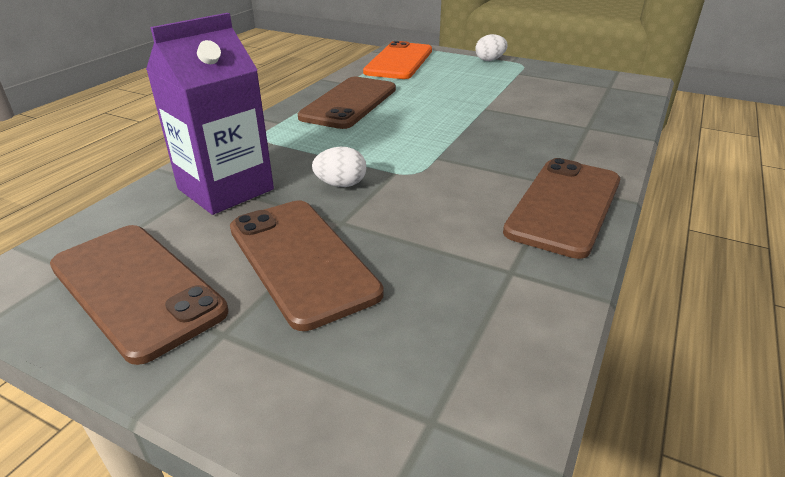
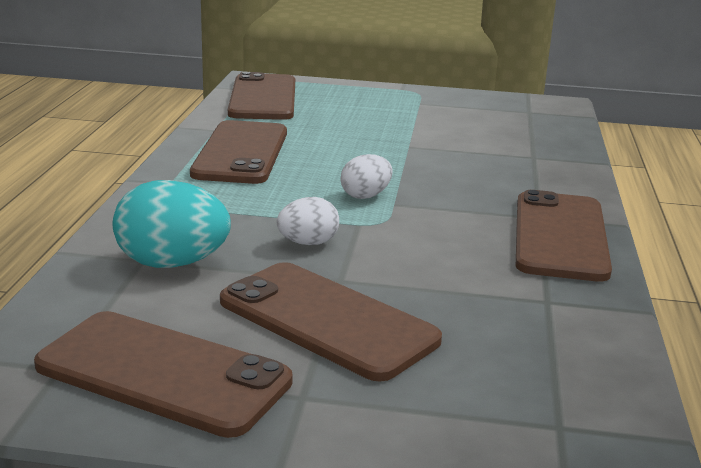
camera: 20 degrees left, 10 degrees down
purple carton [146,13,274,215] -> turquoise egg [112,180,231,268]
orange phone [363,41,432,79] -> brown phone [228,72,295,120]
white egg [476,34,508,61] -> white egg moved to [340,154,393,199]

